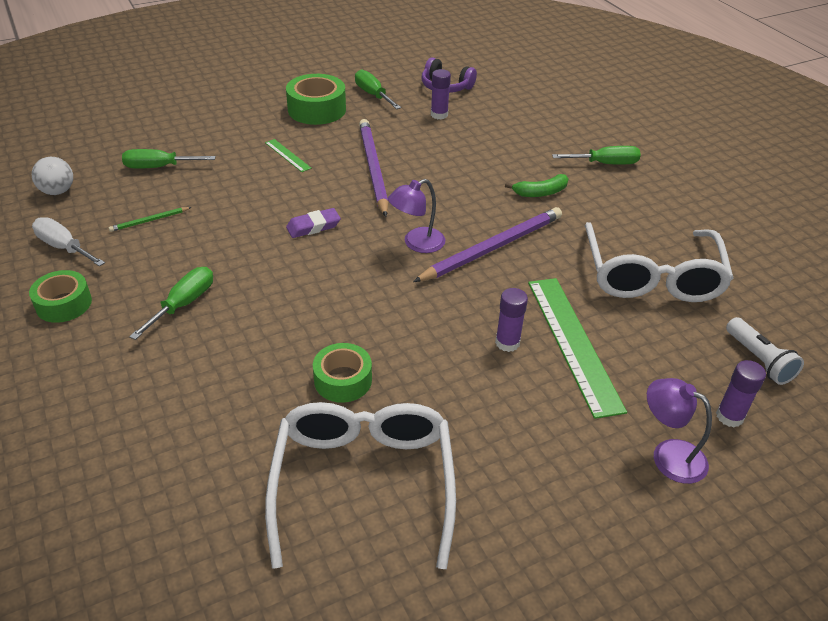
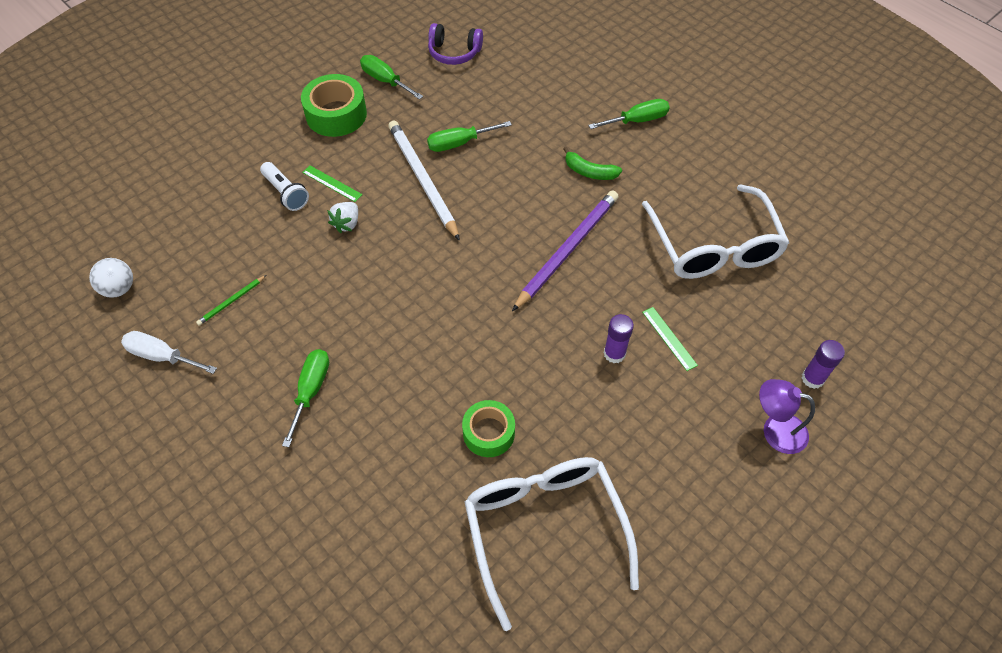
camera: 15 degrees left, 15 degrees up
green tape [29,270,92,323] -> none
green screwdriver [122,149,216,169] -> green screwdriver moved to [427,121,512,152]
purple eraser [286,208,341,238] -> none
purple pencil [359,119,389,217] -> white pencil [388,120,460,241]
purple lamp [388,179,445,253] -> none
purple glue stick [431,69,451,119] -> none
green banana [505,174,569,197] -> green banana turned 60 degrees clockwise [563,147,622,180]
green ruler [528,278,627,419] -> green ruler [642,307,698,371], size x0.46
white flashlight [726,317,804,385] -> white flashlight moved to [260,162,309,211]
none -> white strawberry [327,202,358,233]

